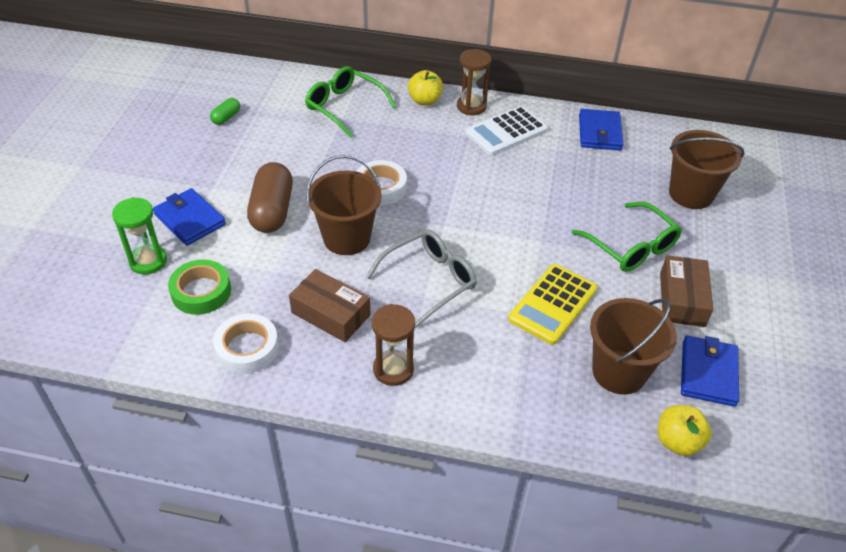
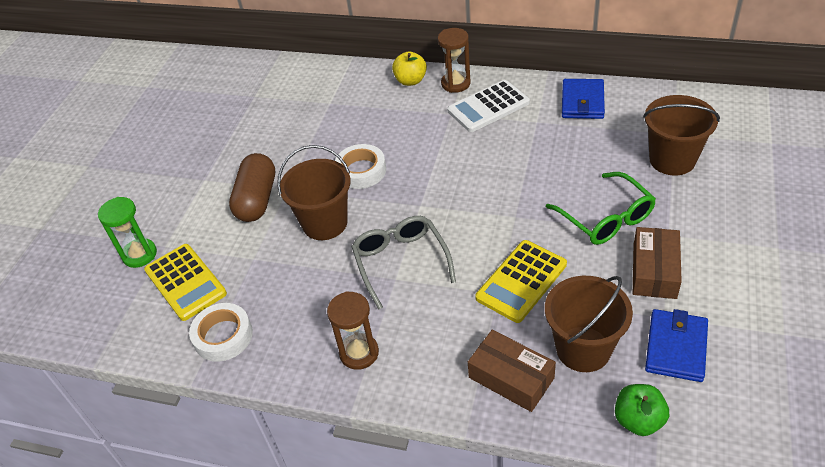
camera: 10 degrees right, 0 degrees up
blue wallet [153,188,226,246] -> none
green tape [168,260,231,315] -> yellow calculator [144,244,227,321]
green capsule [210,98,240,125] -> none
brown box [289,269,371,342] -> brown box moved to [468,330,556,412]
green glasses [305,66,397,138] -> none
grey glasses [366,230,477,328] -> grey glasses turned 75 degrees counterclockwise [352,216,456,310]
yellow apple [658,405,712,456] -> green apple [615,384,669,436]

